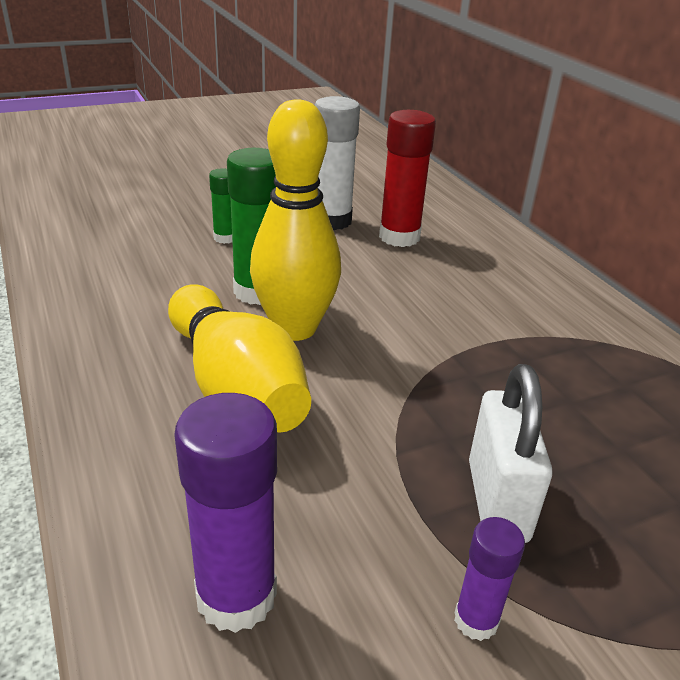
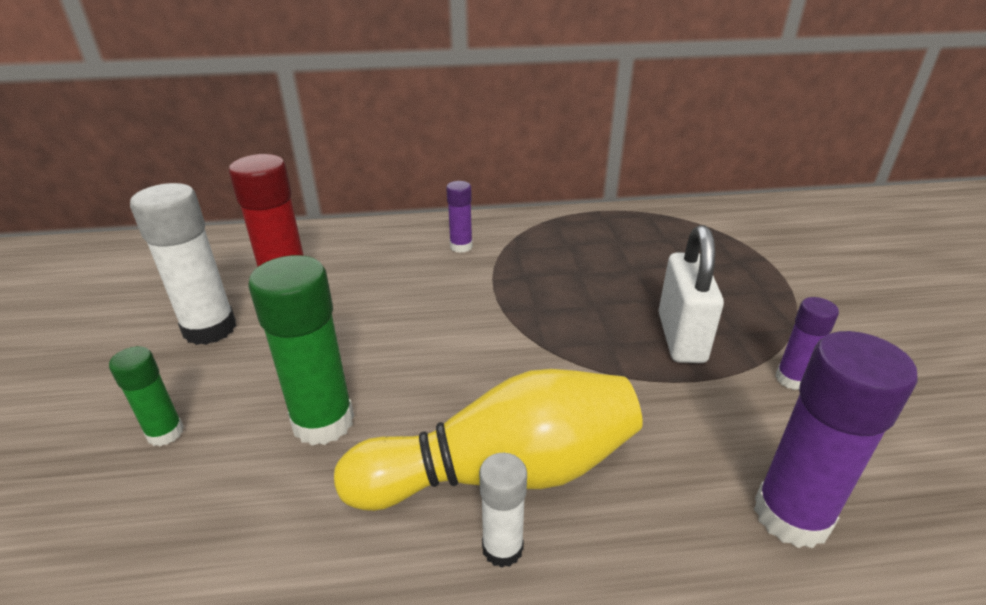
camera: 70 degrees left, 0 degrees up
yellow bowling pin [250,99,341,341] -> none
white padlock [469,364,552,543] -> white padlock turned 75 degrees clockwise [658,225,724,363]
none -> purple glue stick [446,181,473,253]
none -> white glue stick [479,453,527,568]

